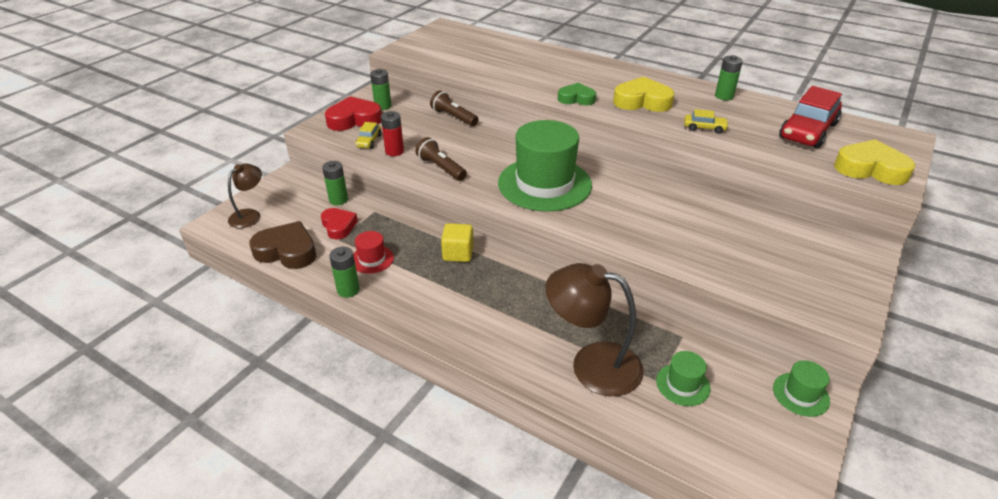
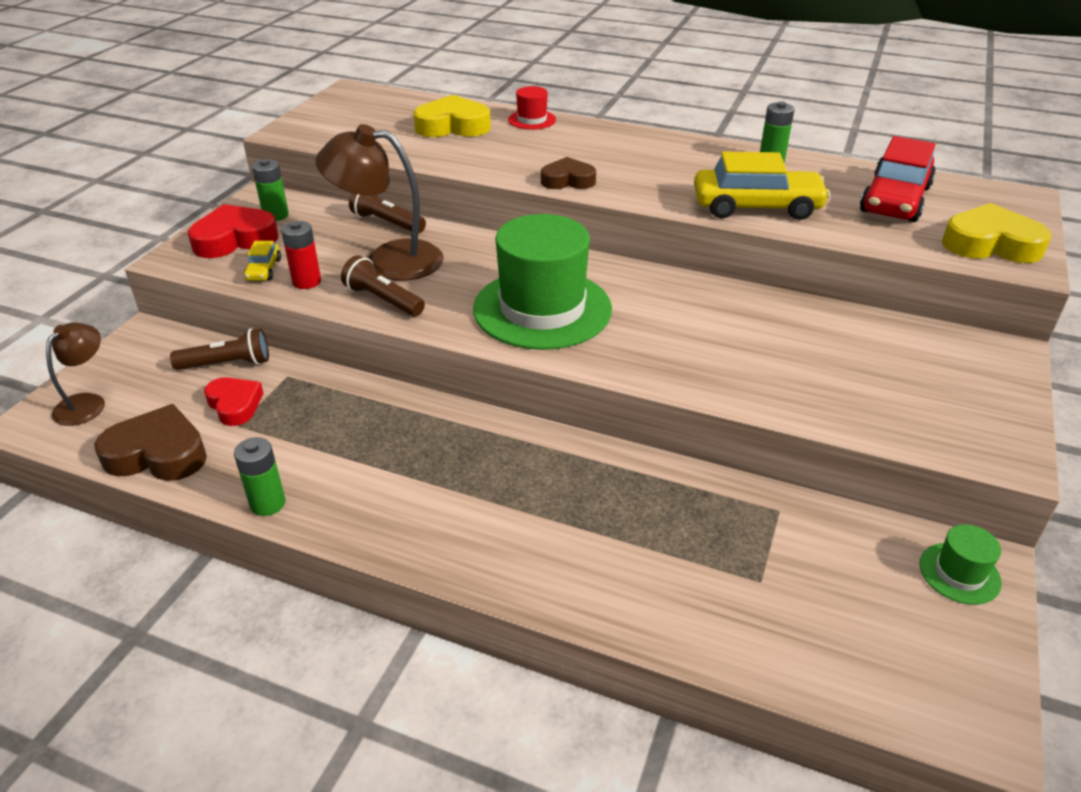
camera: 10 degrees left, 0 degrees up
green battery [322,161,348,205] -> brown flashlight [170,328,269,370]
red hat [353,231,394,274] -> red hat moved to [508,86,556,130]
yellow cube [441,223,474,262] -> none
brown lamp [546,263,644,396] -> brown lamp moved to [315,124,444,281]
green heart [558,83,596,105] -> brown heart [541,157,596,189]
yellow heart [613,77,675,112] -> yellow heart moved to [413,95,491,137]
green hat [656,351,711,406] -> none
yellow car [684,109,729,133] -> yellow car [694,151,830,220], size x2.12

